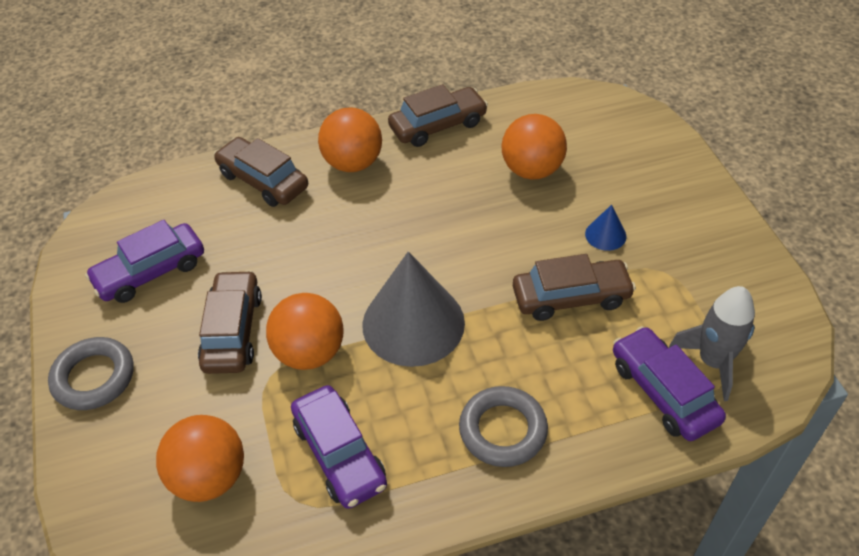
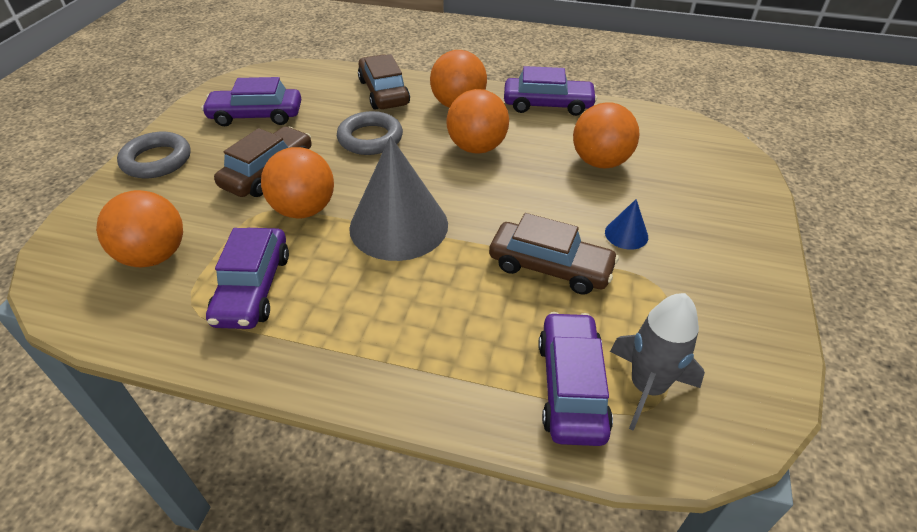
camera: 30 degrees right, 5 degrees down
brown car [388,84,488,147] -> purple car [504,66,597,116]
grey ring [459,386,548,467] -> grey ring moved to [337,111,403,155]
none -> orange ball [447,89,509,154]

